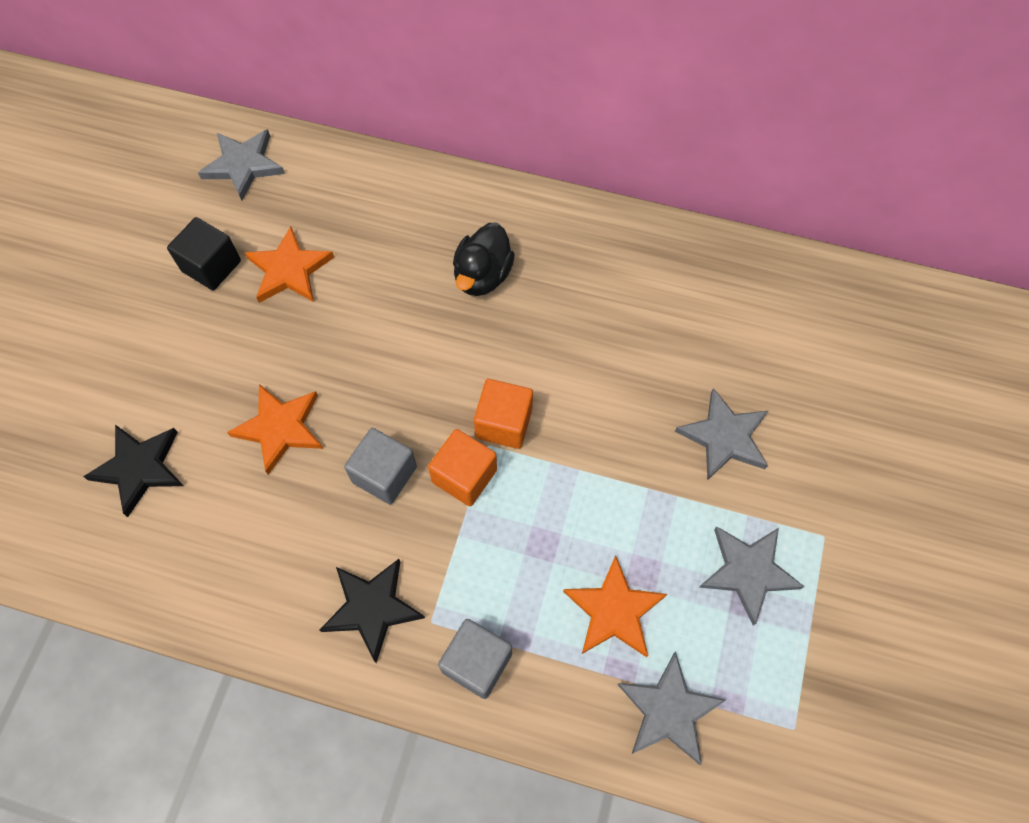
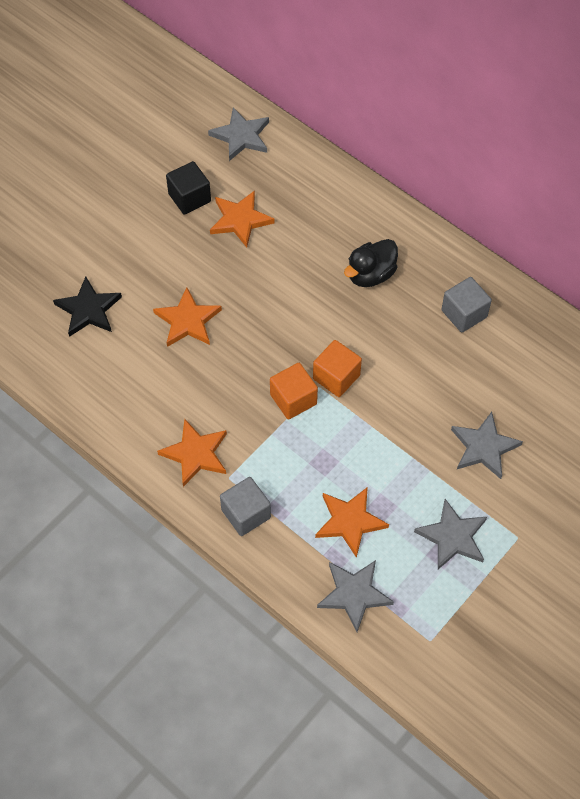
camera: 25 degrees right, 5 degrees down
black star [320,559,425,663] -> orange star [157,419,227,487]
grey cube [344,428,417,505] -> grey cube moved to [441,277,492,332]

